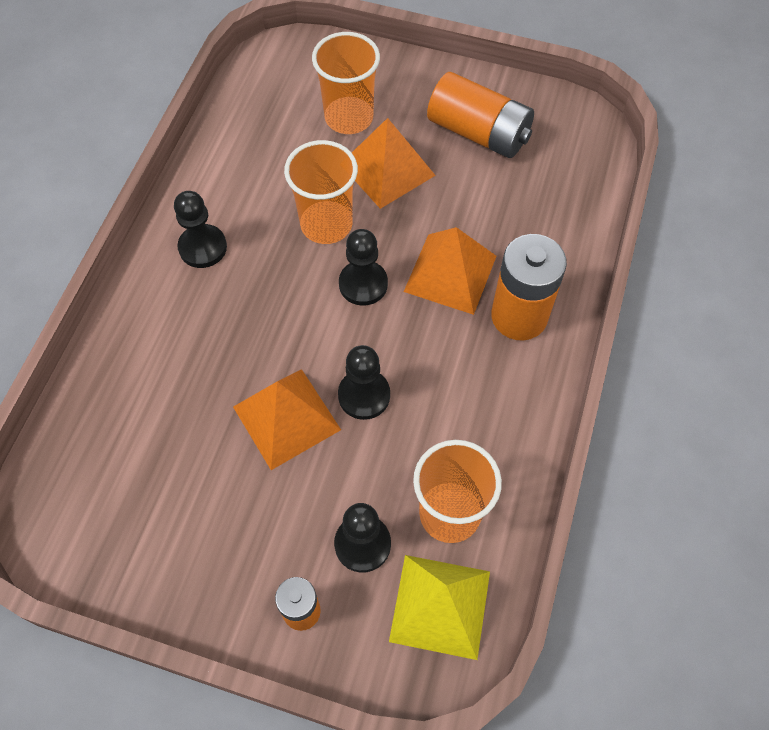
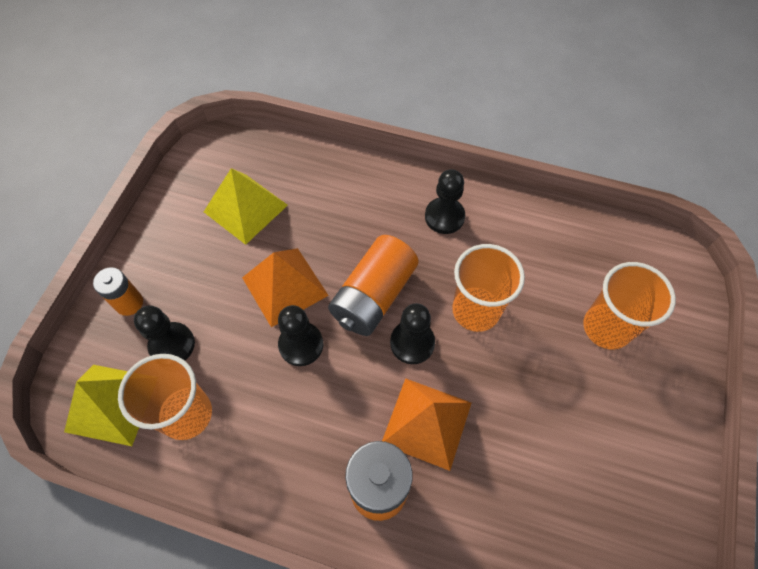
camera: 90 degrees right, 0 degrees up
orange pyramid [352,118,436,209] -> none
orange battery [427,72,534,158] -> orange battery moved to [328,235,419,336]
none -> yellow pyramid [204,168,288,245]

